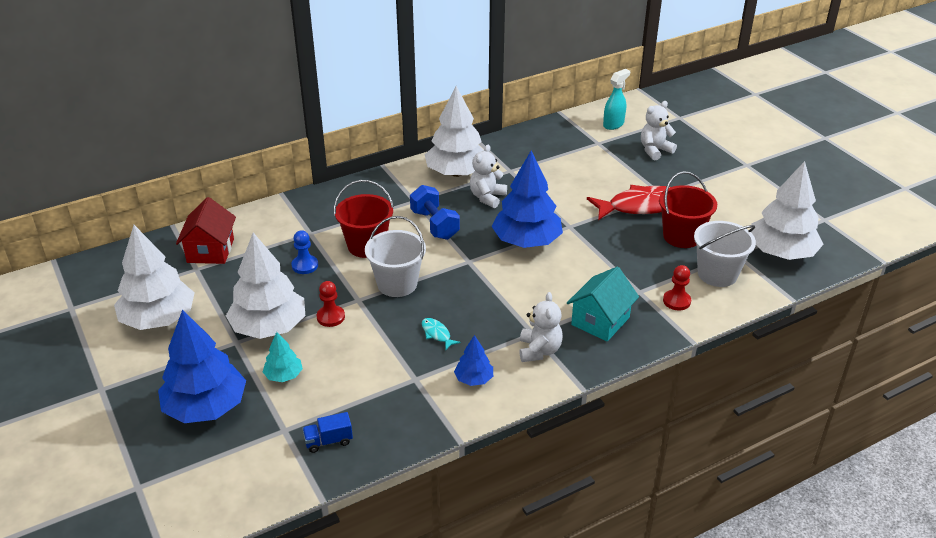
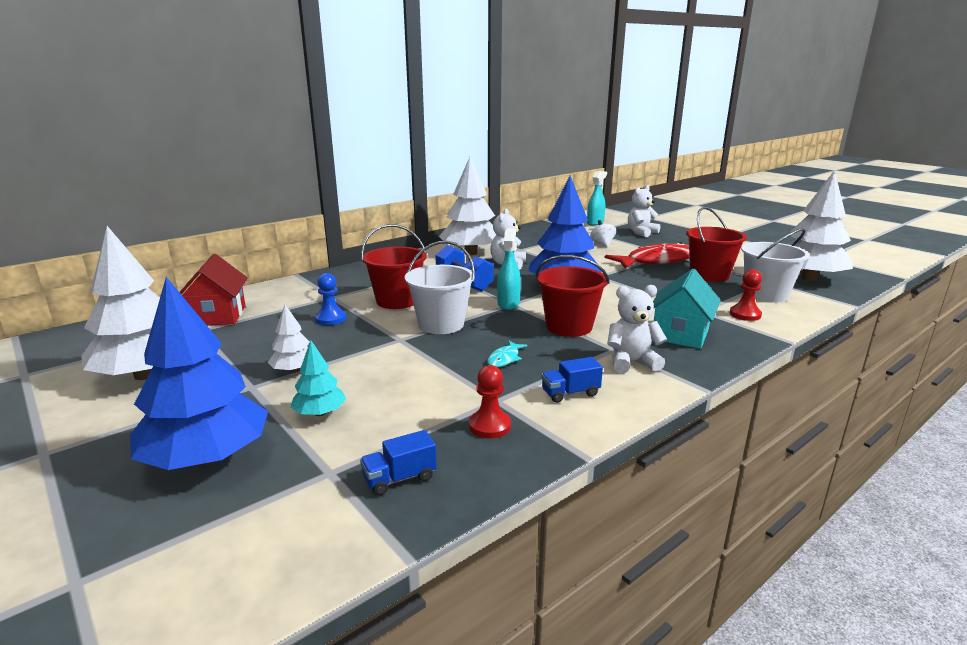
camera: 10 degrees left, 15 degrees down
white tree [226,233,305,339] -> white tree [267,305,310,373], size x0.48
red pawn [317,281,345,327] -> red pawn moved to [469,365,511,438]
turquoise fish [422,318,460,350] -> turquoise fish turned 105 degrees counterclockwise [487,341,528,367]
blue tree [454,335,493,386] -> blue truck [541,357,603,403]
white teddy bear [519,292,563,362] -> white teddy bear turned 90 degrees counterclockwise [607,285,667,373]
none -> turquoise spray bottle [497,228,521,310]
none -> red bucket [536,255,609,337]
none -> white spinning top [590,220,616,247]

